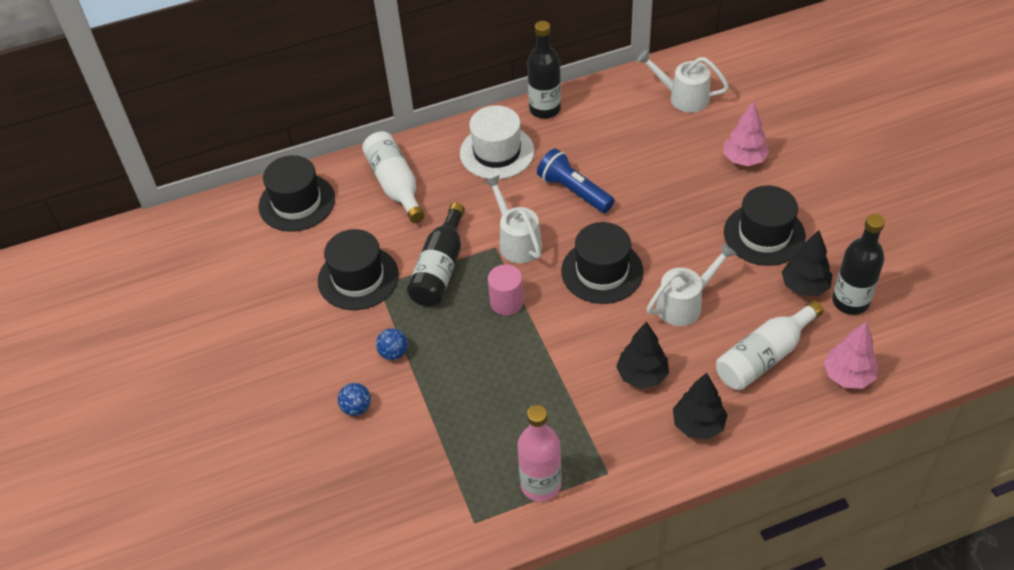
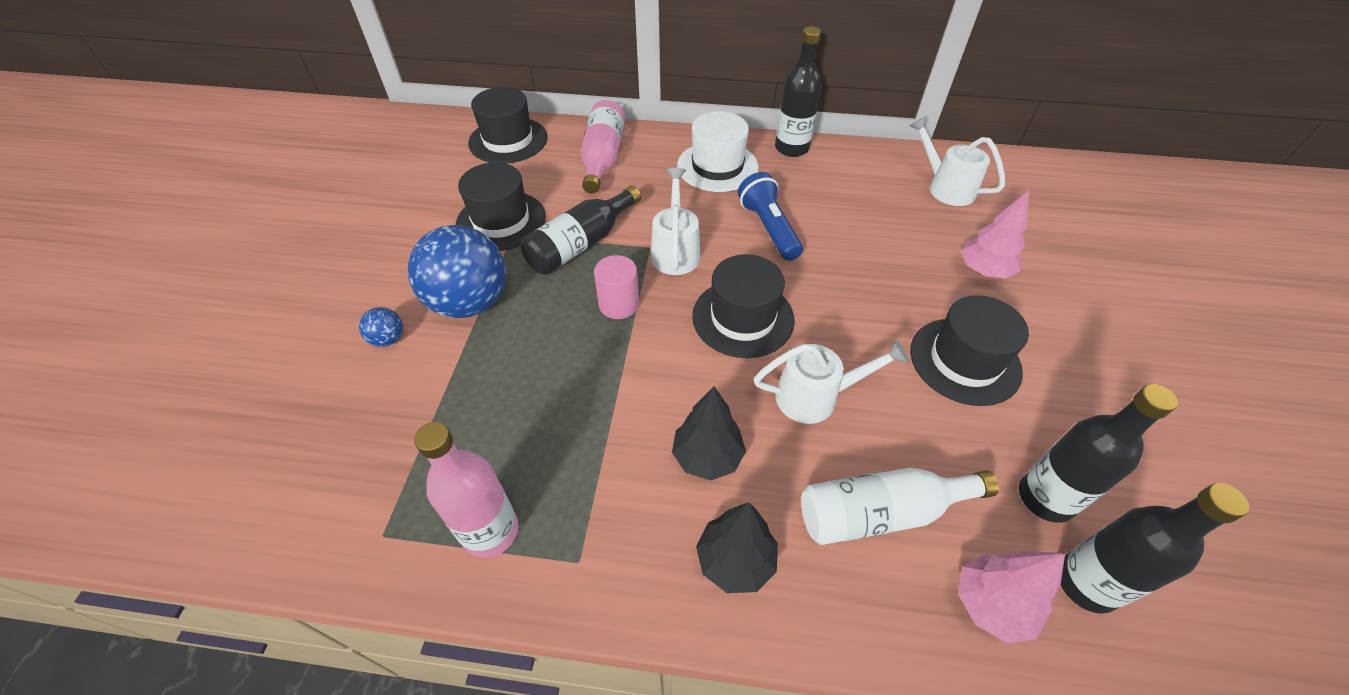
camera: 25 degrees right, 0 degrees up
white bottle [362,131,424,223] -> pink bottle [581,100,625,194]
blue ball [376,328,408,360] -> blue ball [408,225,506,318], size x2.36
black tree [782,230,833,296] -> none
none -> black bottle [1061,483,1249,614]

